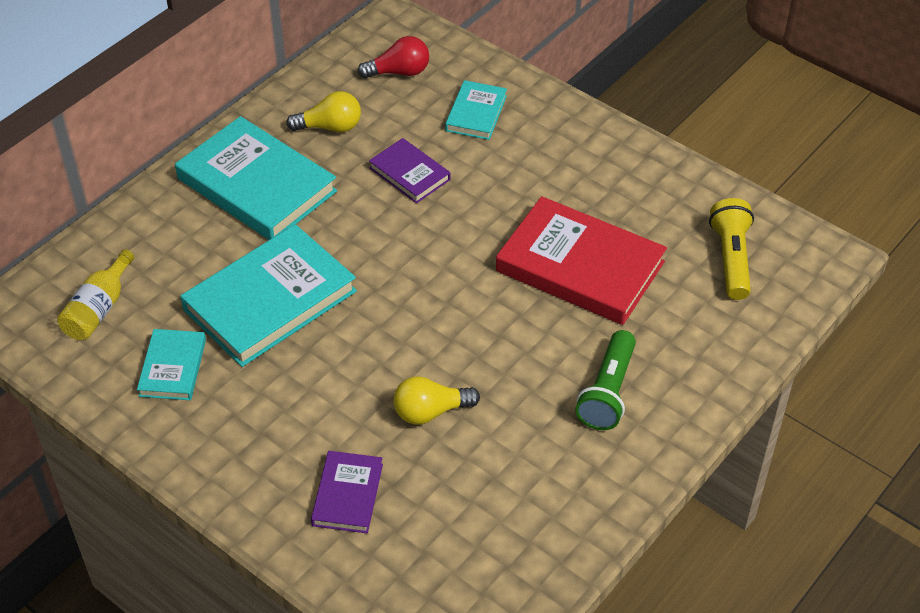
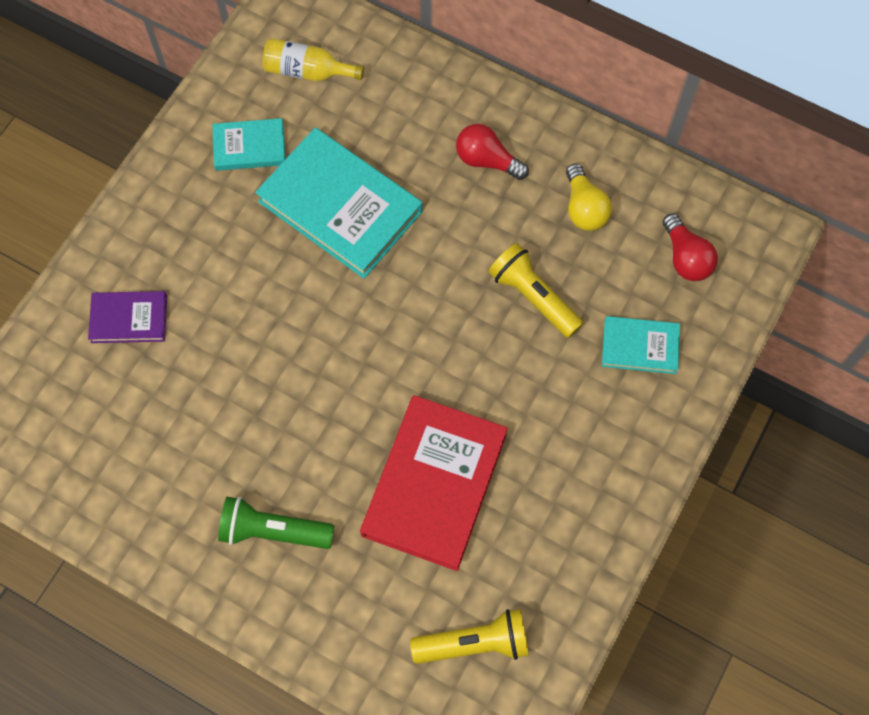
camera: 80 degrees right, 20 degrees up
turquoise book [175,116,337,240] -> red light bulb [456,124,529,180]
purple book [369,138,450,203] -> yellow flashlight [488,243,583,338]
yellow light bulb [393,376,480,425] -> none

